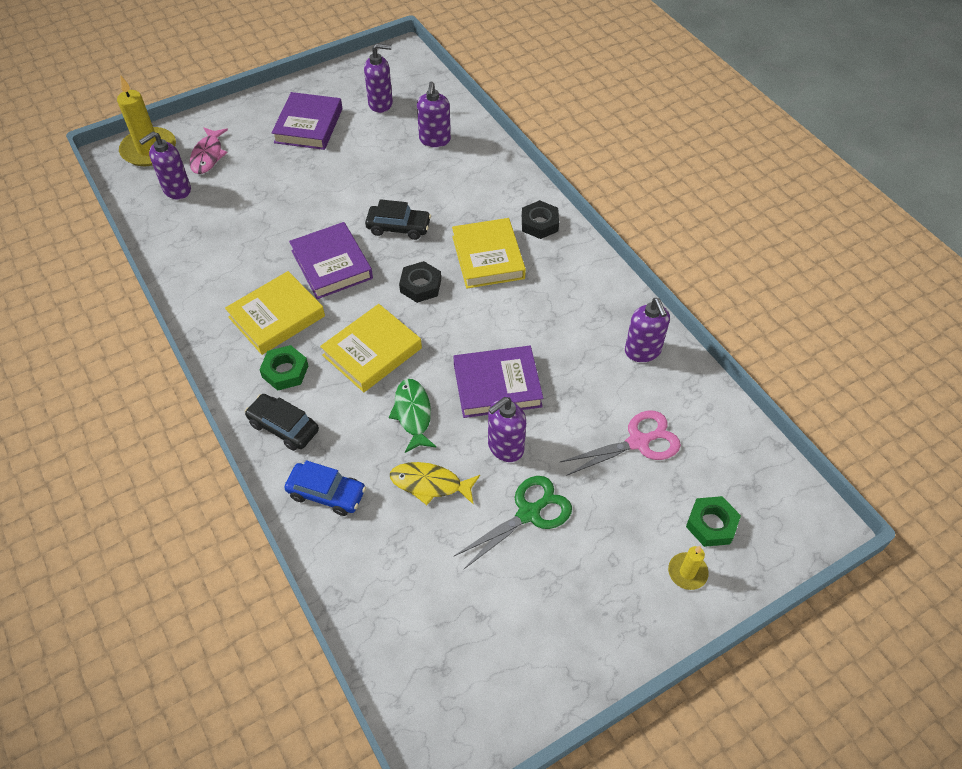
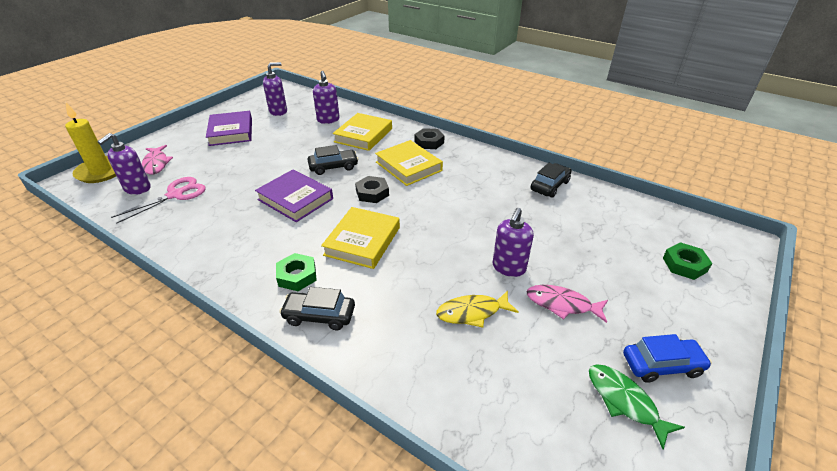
camera: 25 degrees left, 15 degrees down
yellow book [225,271,325,355] -> yellow book moved to [333,113,392,151]
blue car [284,460,366,516] -> blue car moved to [623,334,712,383]
green fish [389,379,437,453] -> green fish moved to [589,364,685,449]
purple book [453,346,543,418] -> none
green scissors [454,476,572,569] -> pink fish [526,285,608,323]
pink scissors [560,411,681,476] -> pink scissors moved to [111,177,206,224]
purple soap dispenser [625,298,670,362] -> black car [530,163,571,198]
yellow candle [668,546,709,590] -> none

